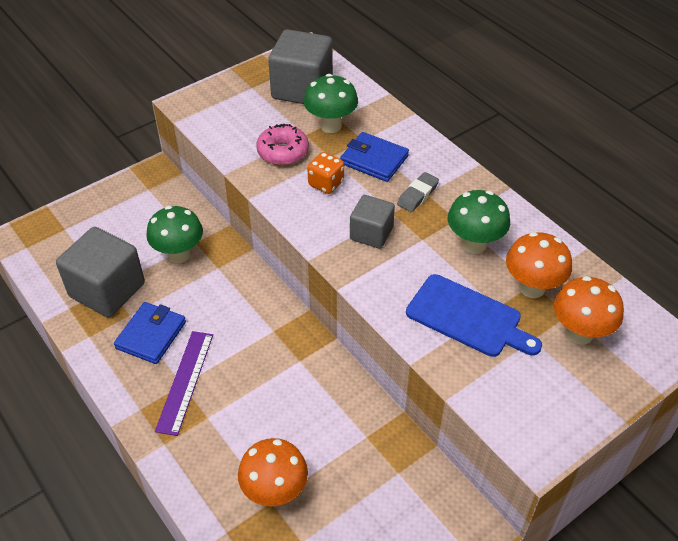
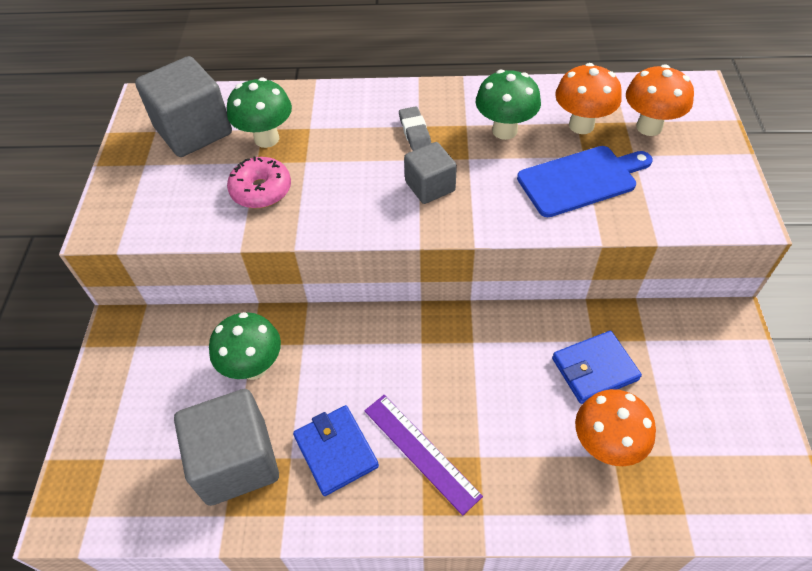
camera: 50 degrees left, 5 degrees up
orange dice [307,152,344,194] -> none
blue wallet [340,132,409,182] -> blue wallet moved to [552,331,642,404]

